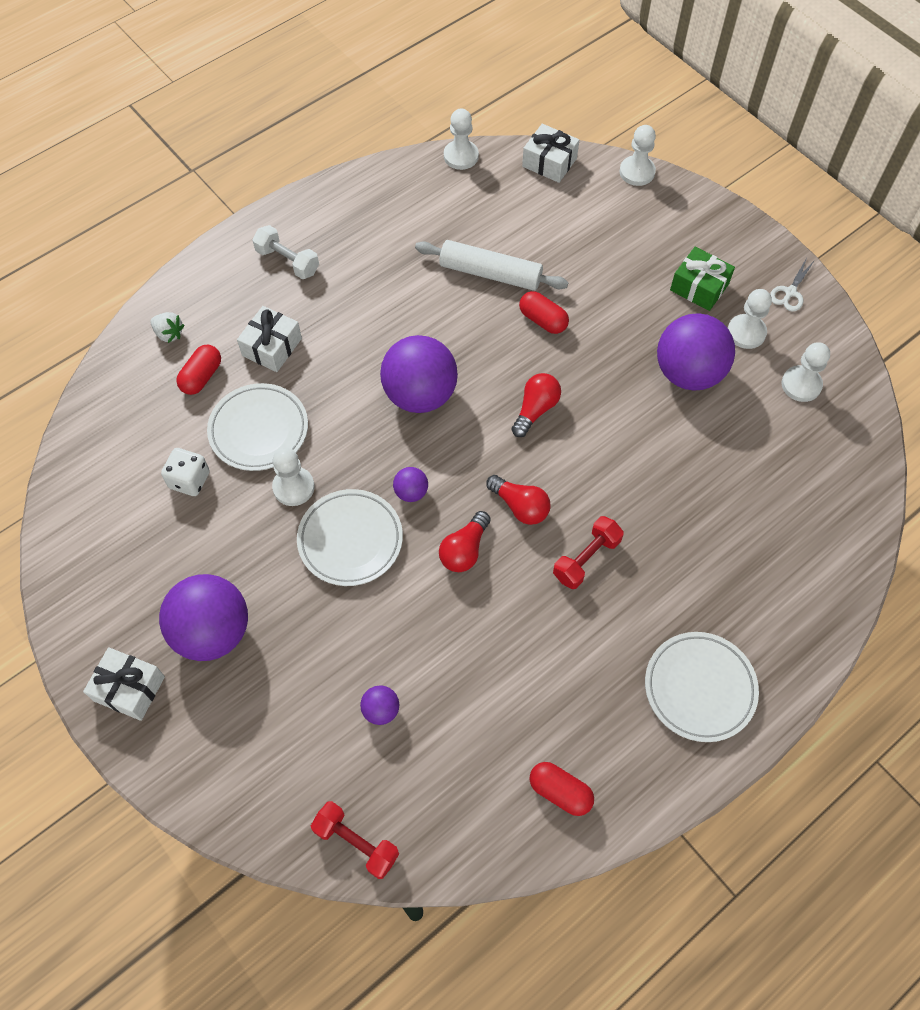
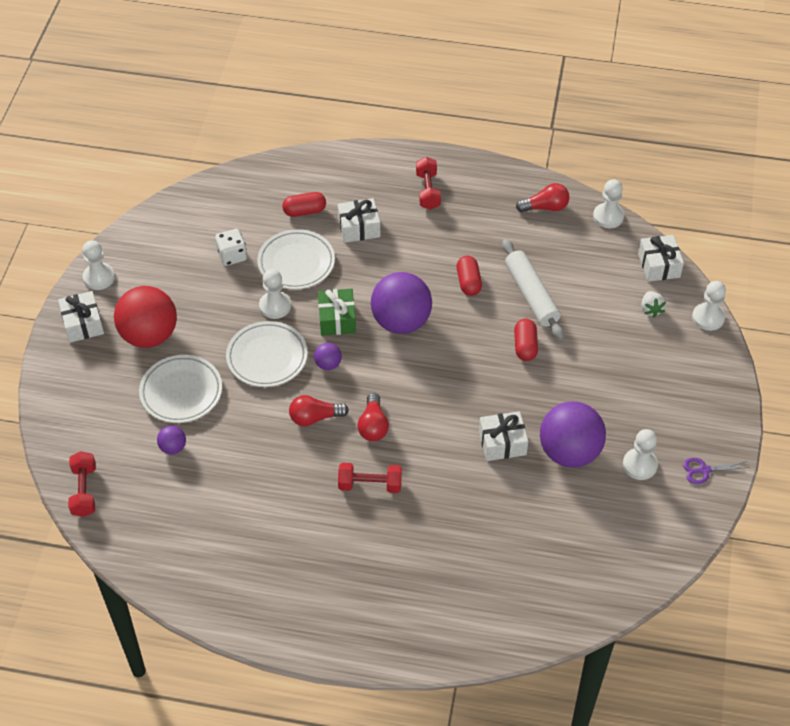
camera: 50 degrees right, 10 degrees down
white strawberry [150,312,185,343] -> white strawberry moved to [641,291,666,317]
purple ball [159,574,248,661] -> red ball [114,286,177,348]
white dumbbell [252,225,319,279] -> red dumbbell [416,157,441,210]
red light bulb [511,373,561,437] -> red light bulb moved to [516,183,570,212]
red capsule [530,762,594,816] -> red capsule moved to [456,256,482,296]
white plate [645,632,759,742] -> white plate moved to [139,355,222,423]
green gift [670,247,735,311] -> green gift moved to [318,289,356,336]
white scissors [770,258,815,312] -> purple scissors [683,458,750,484]
white pawn [782,342,830,402] -> white pawn moved to [82,240,115,290]
none -> white gift [479,411,528,461]

